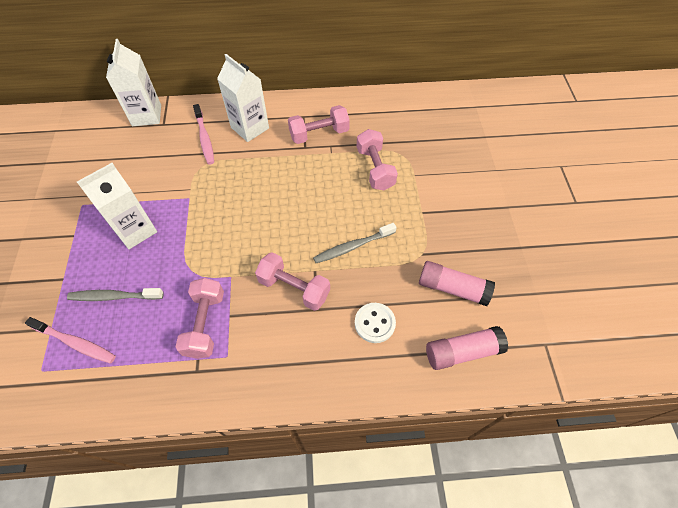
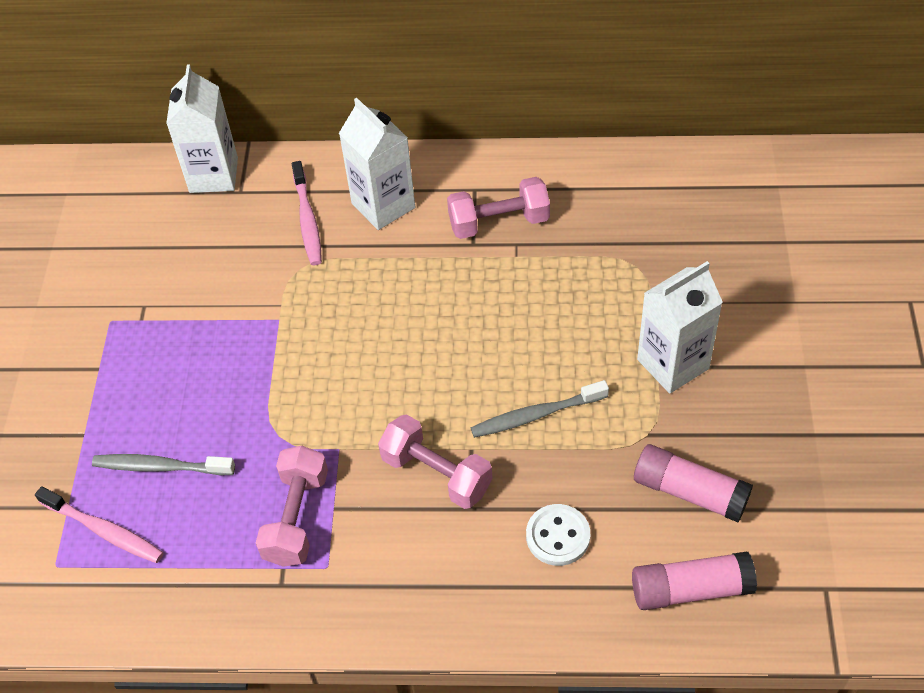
camera: 10 degrees right, 5 degrees down
white carton [77,163,157,249] -> white carton moved to [637,261,723,394]
pink dumbbell [357,129,398,190] -> none

